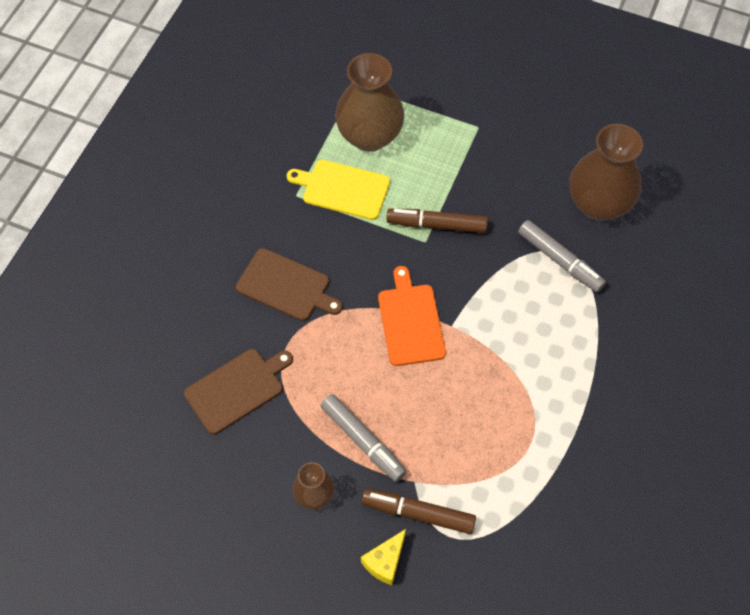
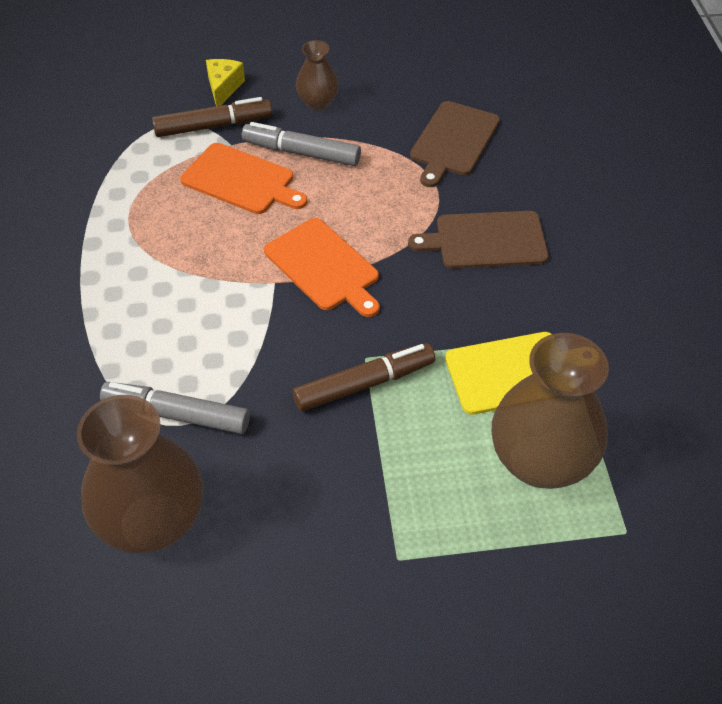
camera: 150 degrees right, 10 degrees down
none -> orange cutting board [180,143,307,214]

